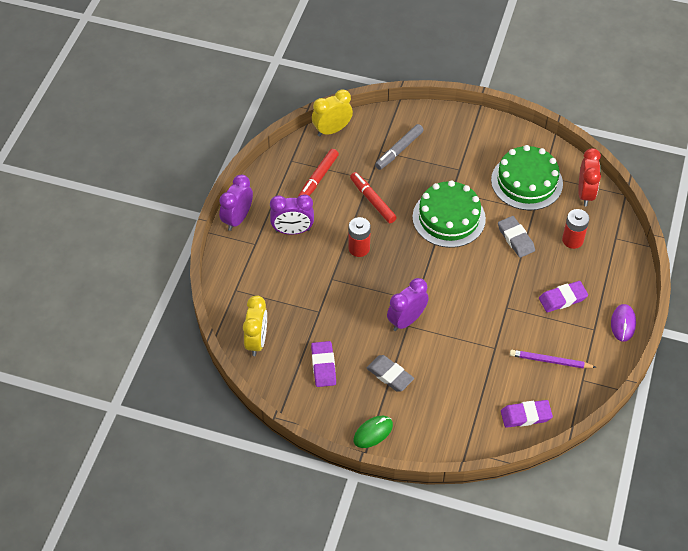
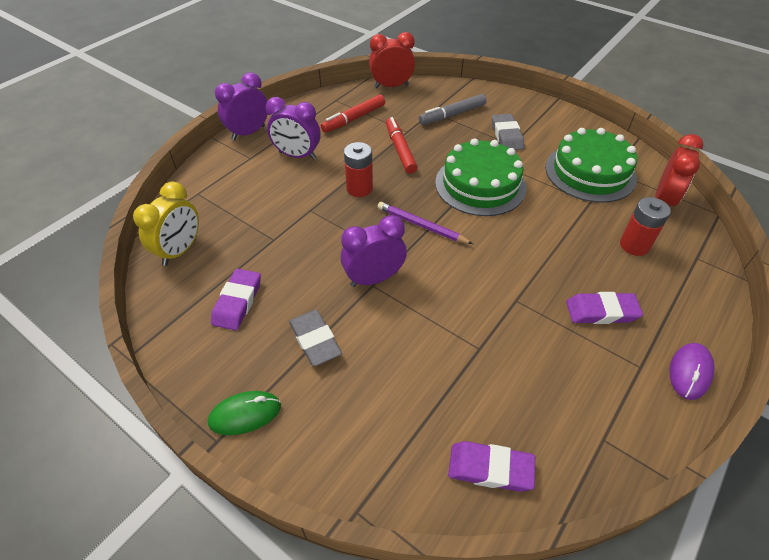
camera: 20 degrees right, 5 degrees down
yellow clock [312,89,353,136] -> red clock [369,32,415,88]
grey eraser [498,216,535,258] -> grey eraser moved to [492,114,524,150]
purple pencil [510,350,597,368] -> purple pencil moved to [377,202,473,244]

